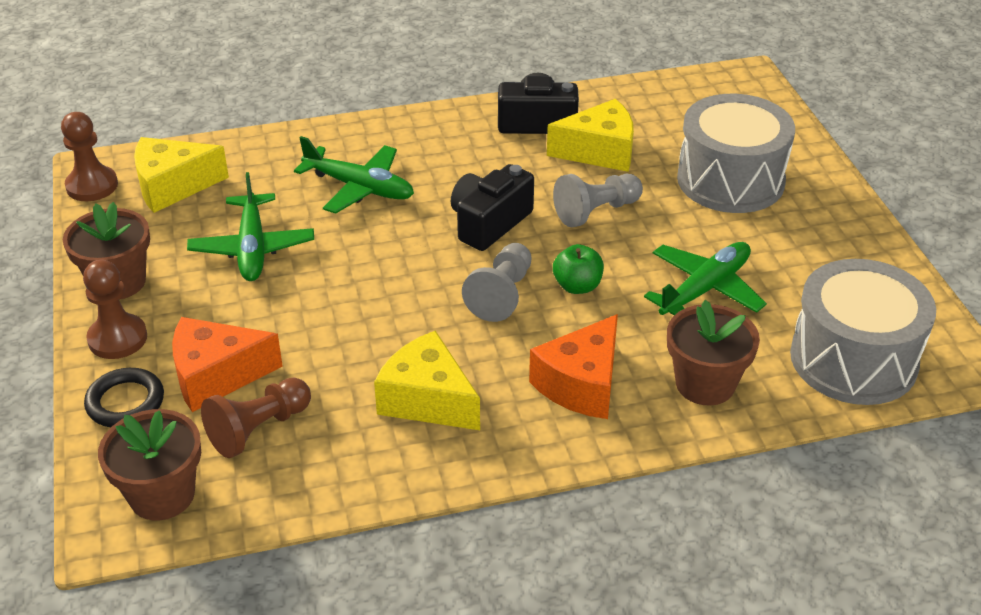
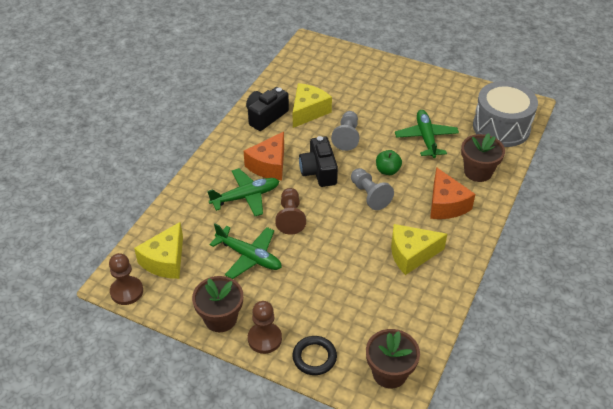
camera: 50 degrees left, 5 degrees up
orange cheese [172,317,283,412] -> orange cheese moved to [244,132,284,180]
brown pawn [201,377,311,458] -> brown pawn moved to [275,188,306,235]
grey drum [677,94,795,213] -> none

